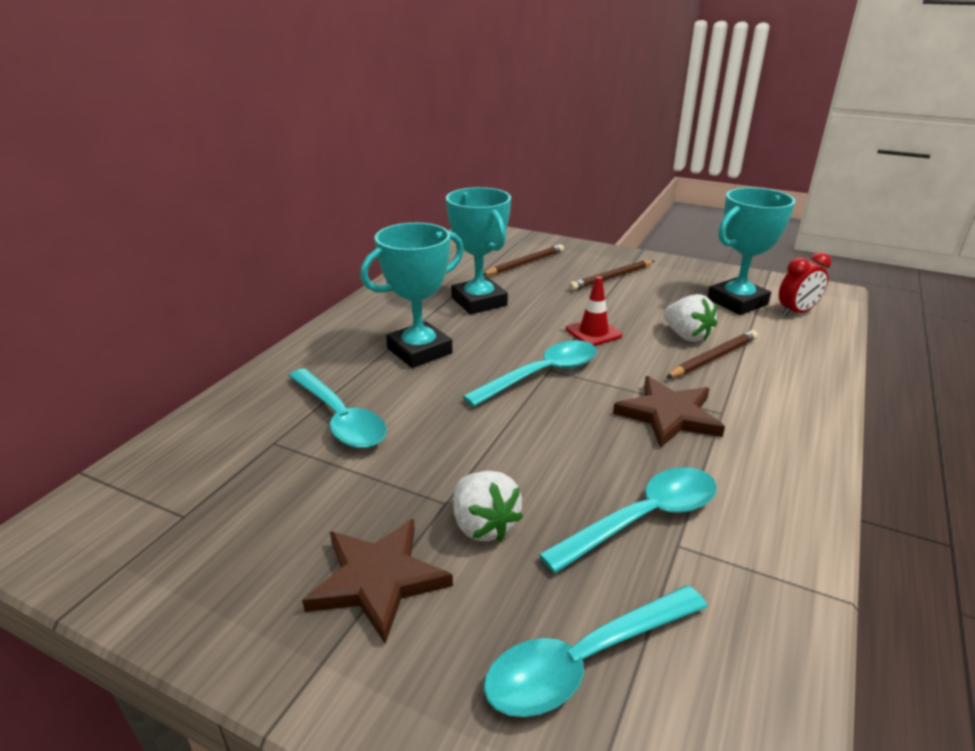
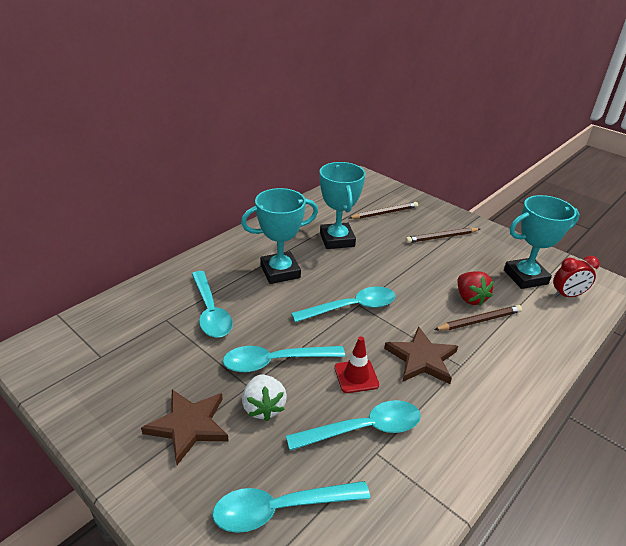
camera: 15 degrees right, 5 degrees up
red traffic cone [566,276,622,346] -> red traffic cone moved to [334,337,379,393]
white strawberry [664,294,717,342] -> red strawberry [457,271,494,306]
none -> turquoise spoon [223,346,345,373]

